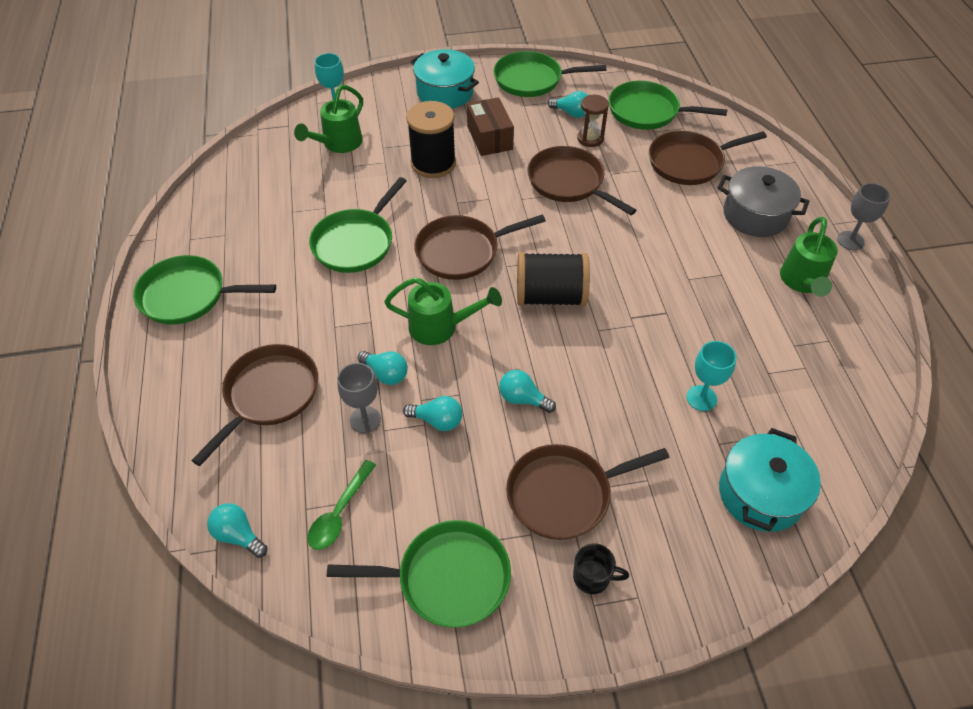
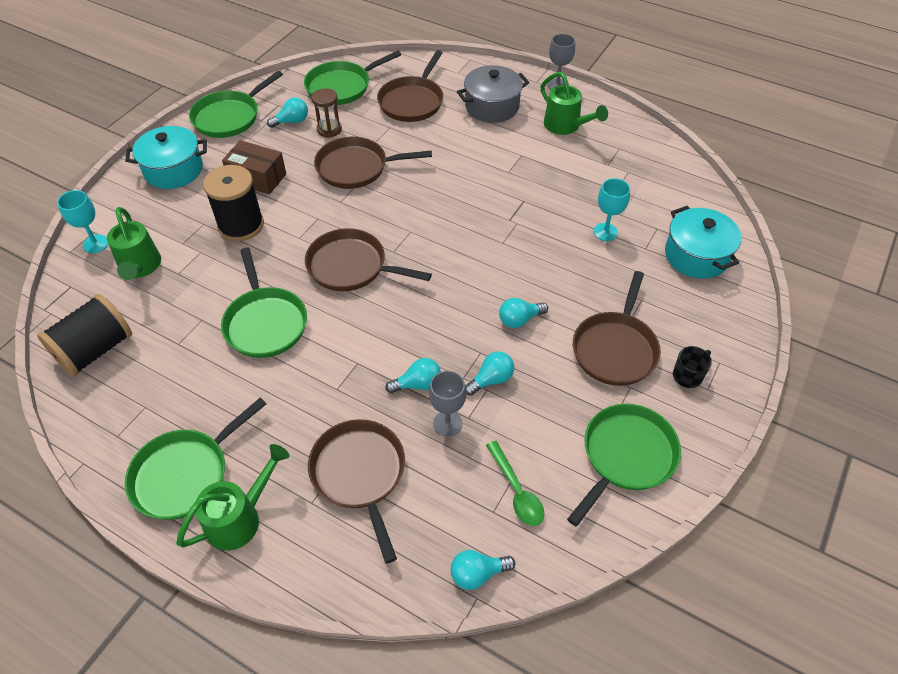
camera: 50 degrees left, 0 degrees up
green watering can [384,277,502,345] -> green watering can moved to [176,444,289,551]
brown pan [414,214,546,280] -> brown pan turned 90 degrees clockwise [305,228,432,291]
black spool [517,252,590,306] -> black spool moved to [37,294,132,377]

